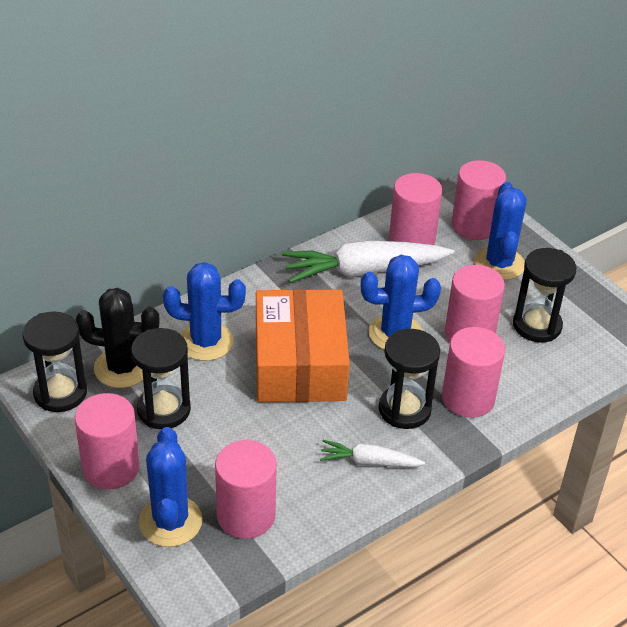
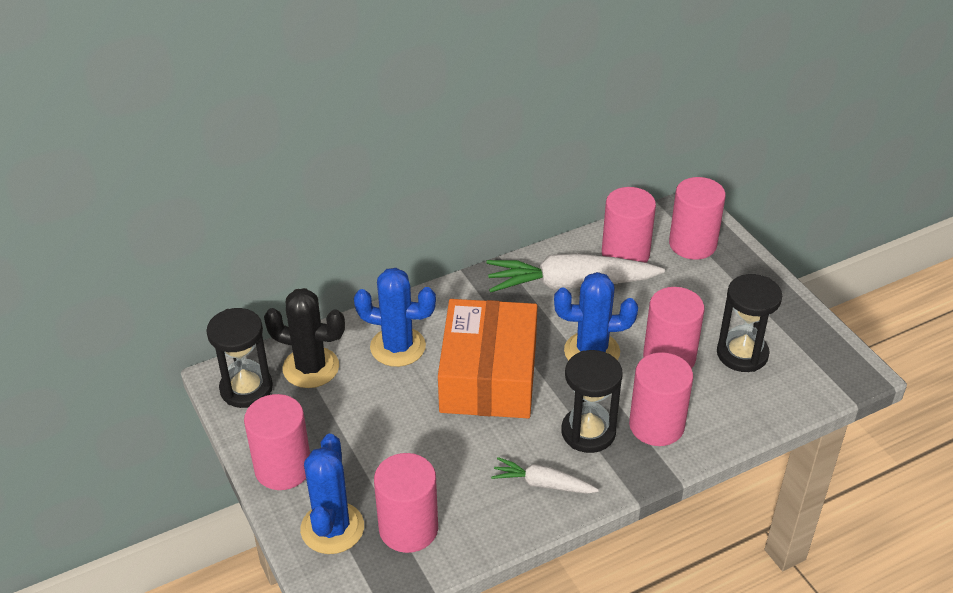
camera: 10 degrees right, 0 degrees up
black hourglass [131,328,191,429] -> none
blue cactus [474,182,527,280] -> none

